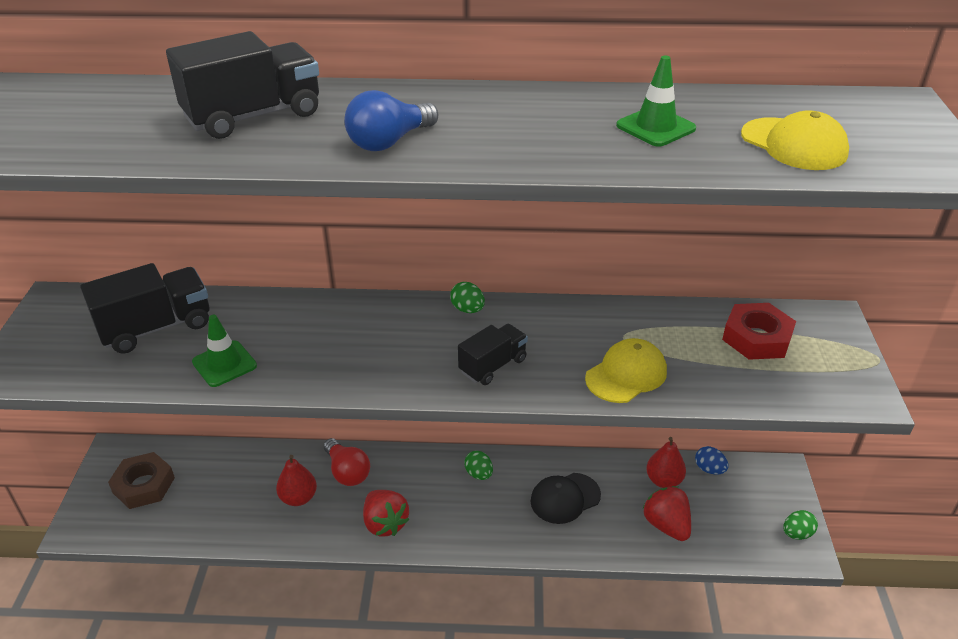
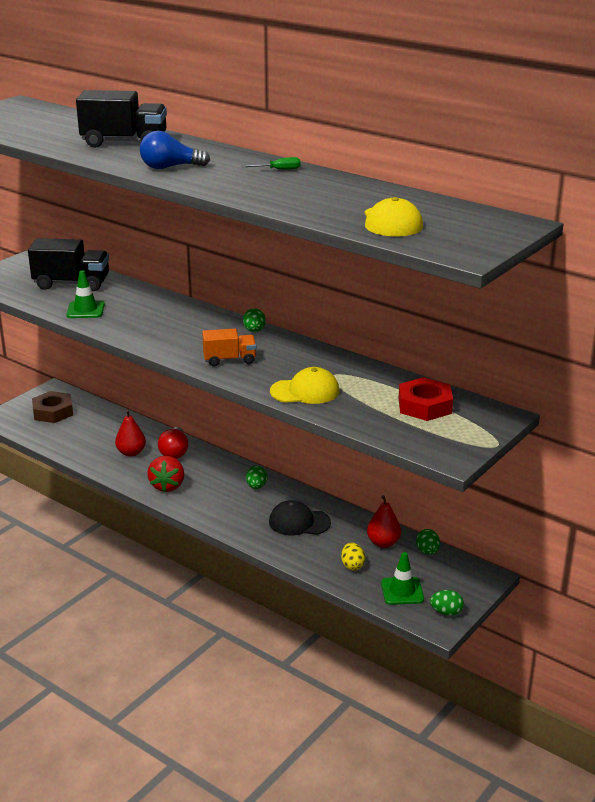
camera: 35 degrees right, 10 degrees down
black truck [458,324,528,385] -> orange truck [202,329,257,367]
green traffic cone [616,56,696,147] -> green traffic cone moved to [381,552,424,605]
red strawberry [643,486,691,541] -> yellow egg [341,543,365,570]
blue egg [695,446,728,475] -> green egg [416,529,440,555]
none -> green screwdriver [242,157,301,170]

